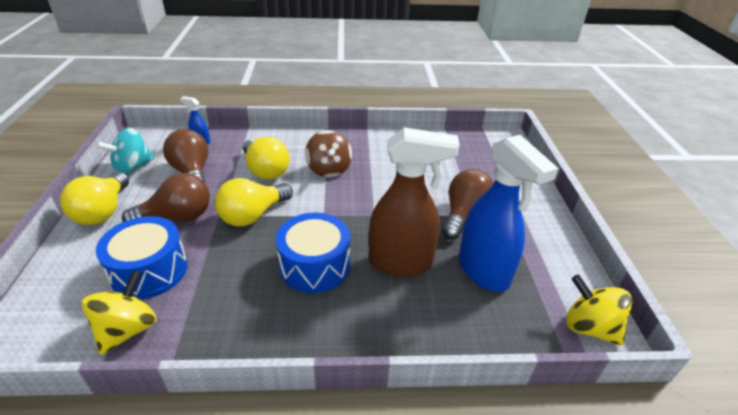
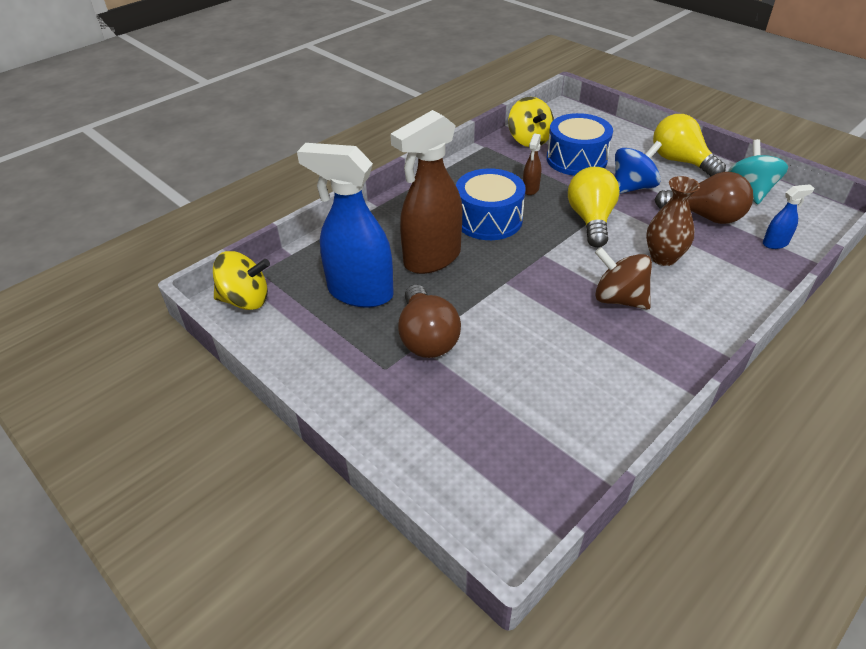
camera: 140 degrees right, 5 degrees up
brown light bulb [122,173,210,222] -> blue spinning top [615,141,662,194]
yellow light bulb [243,137,290,180] -> brown vase [646,176,700,266]
none -> brown spray bottle [523,133,541,195]

